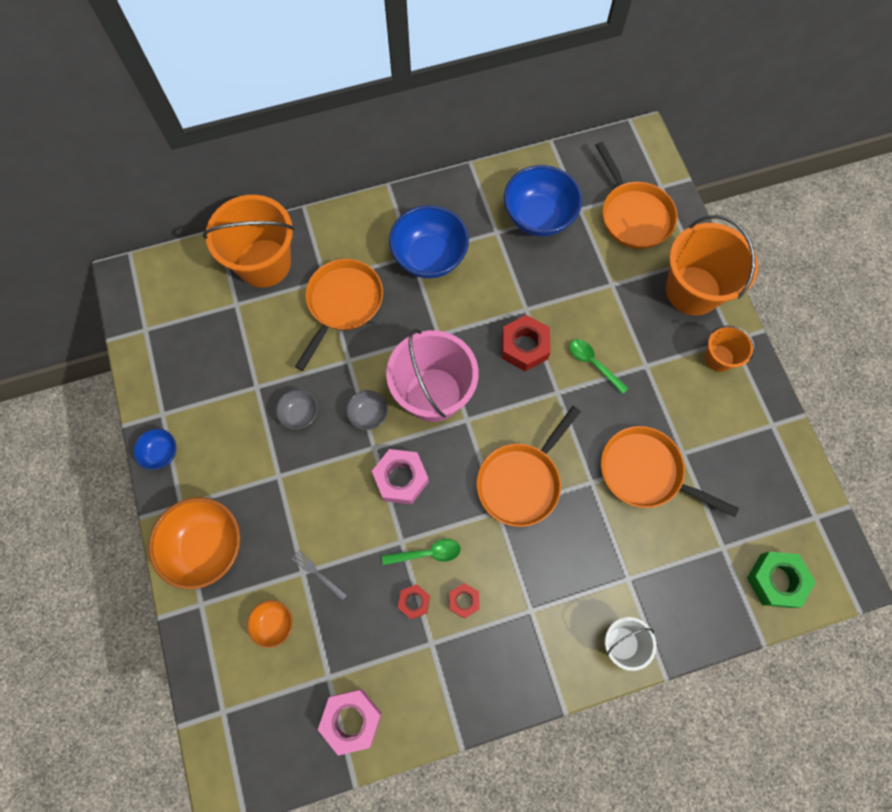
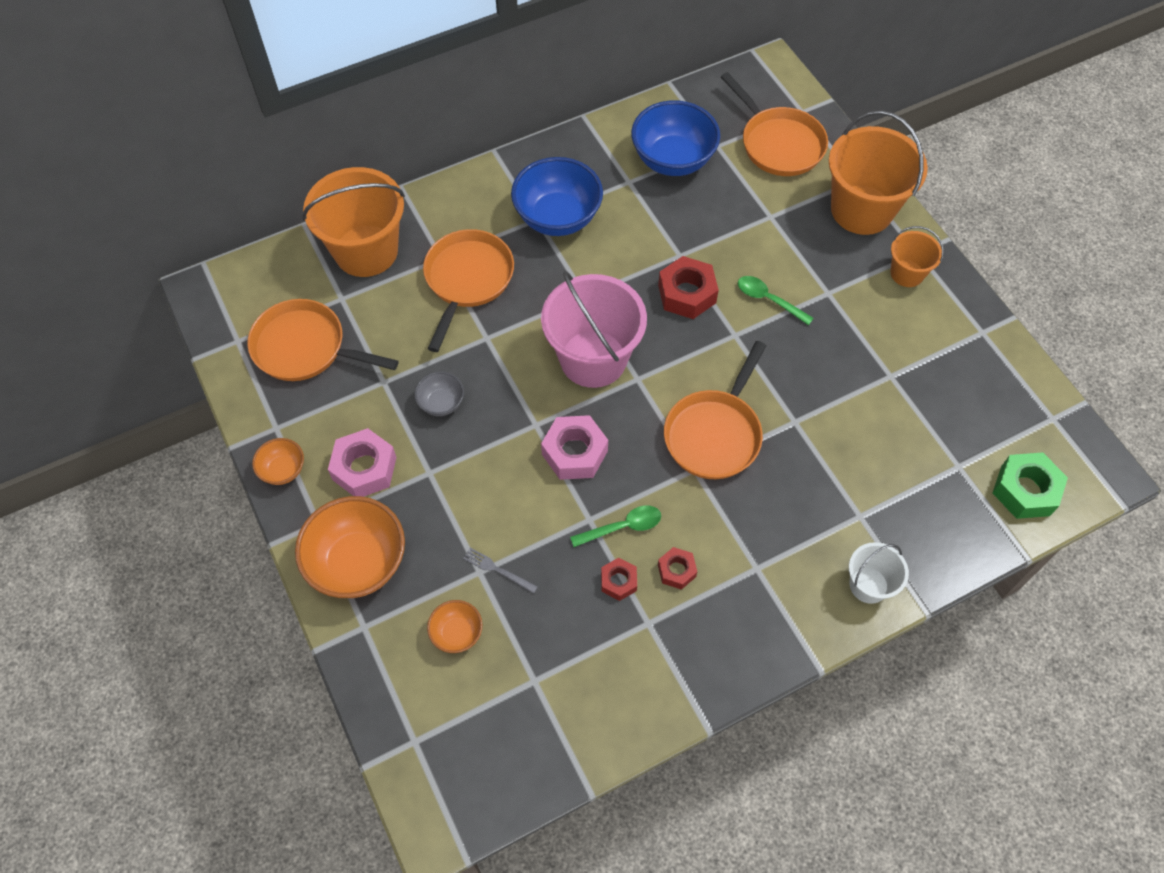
camera: 10 degrees left, 10 degrees down
blue bowl [133,429,176,470] -> orange bowl [252,438,304,485]
pink nut [318,689,382,756] -> pink nut moved to [328,428,397,497]
grey bowl [346,390,388,430] -> none
orange pan [601,426,739,517] -> orange pan moved to [247,299,399,381]

